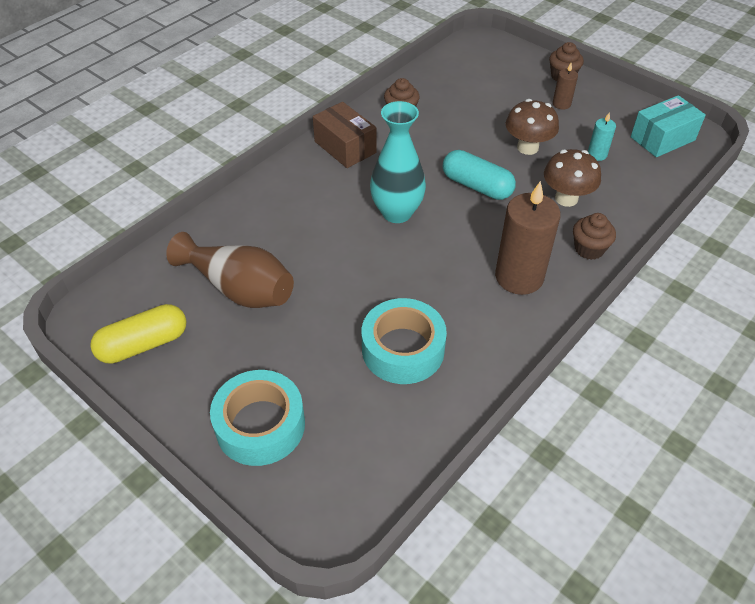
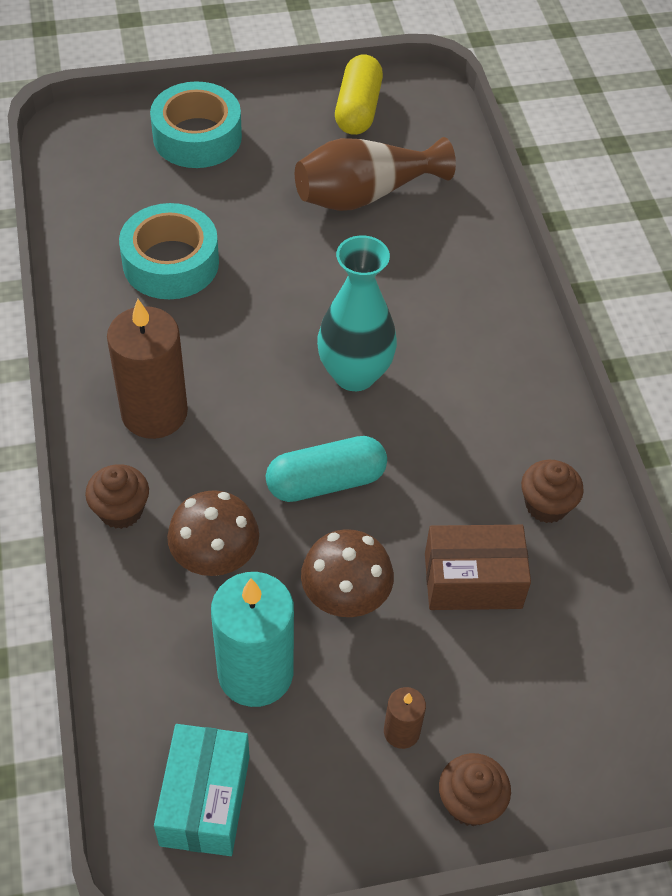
camera: 125 degrees right, 5 degrees up
brown box [313,102,377,168] -> brown box moved to [425,525,531,610]
turquoise candle [588,112,616,161] -> turquoise candle [211,572,294,707], size x2.12

